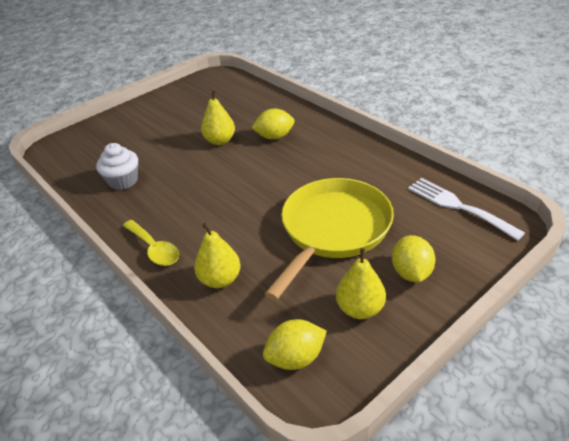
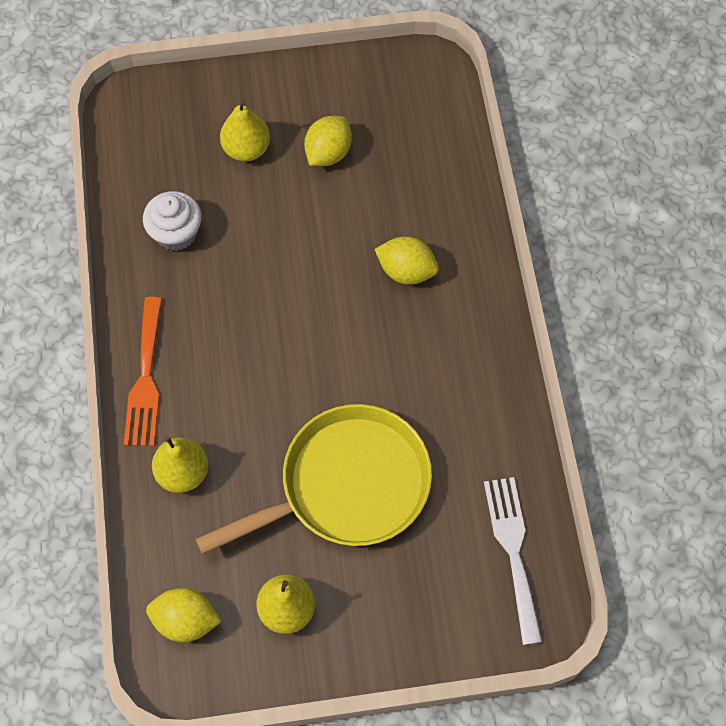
camera: 30 degrees right, 25 degrees up
yellow spoon [123,220,179,266] -> orange fork [124,297,162,446]
yellow pear [201,90,235,145] -> yellow pear moved to [220,100,270,161]
yellow lemon [392,235,435,282] -> yellow lemon moved to [304,116,352,166]

